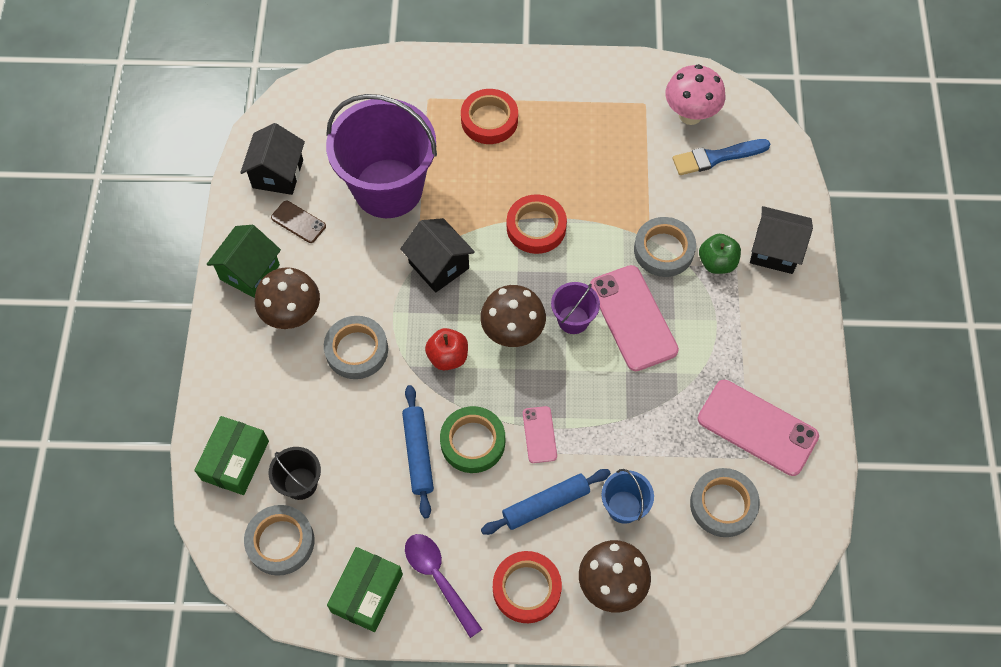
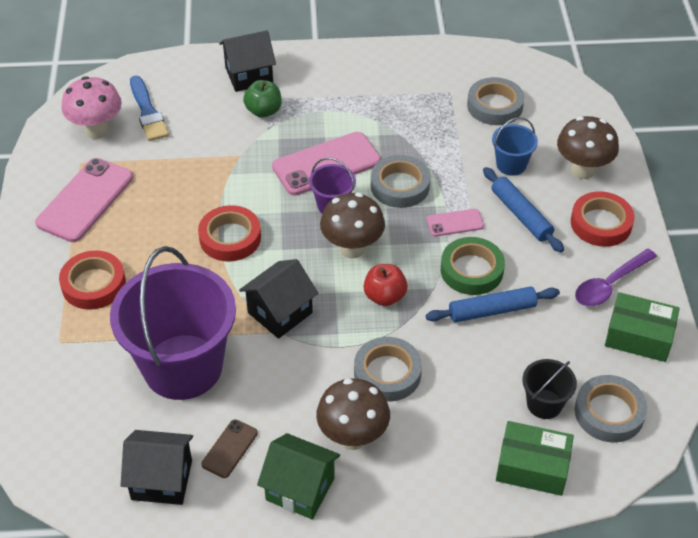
camera: 95 degrees left, 15 degrees down
grey tape [634,217,696,277] -> grey tape moved to [371,155,430,208]
pink phone [698,380,819,476] -> pink phone moved to [35,158,133,242]
black house [750,206,813,274] -> black house turned 60 degrees clockwise [219,30,276,92]

